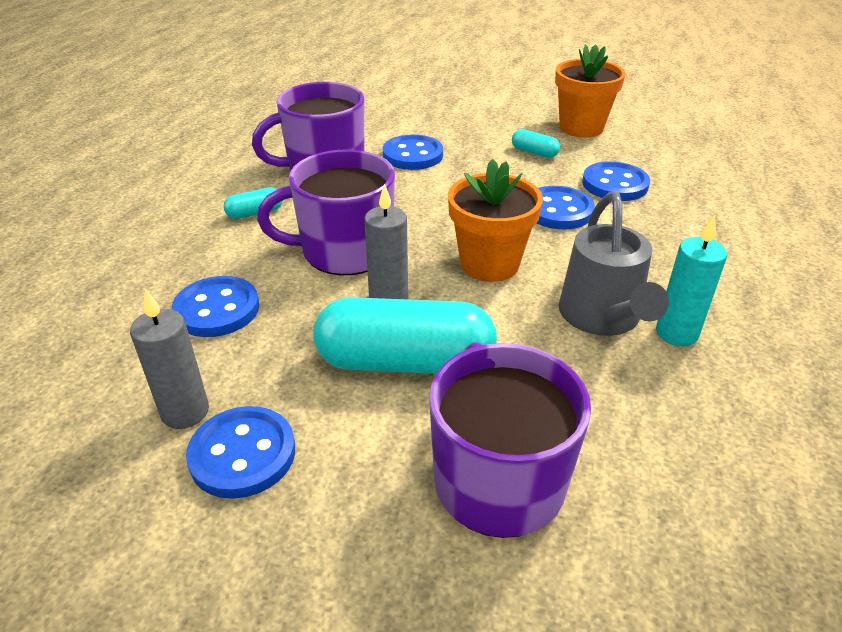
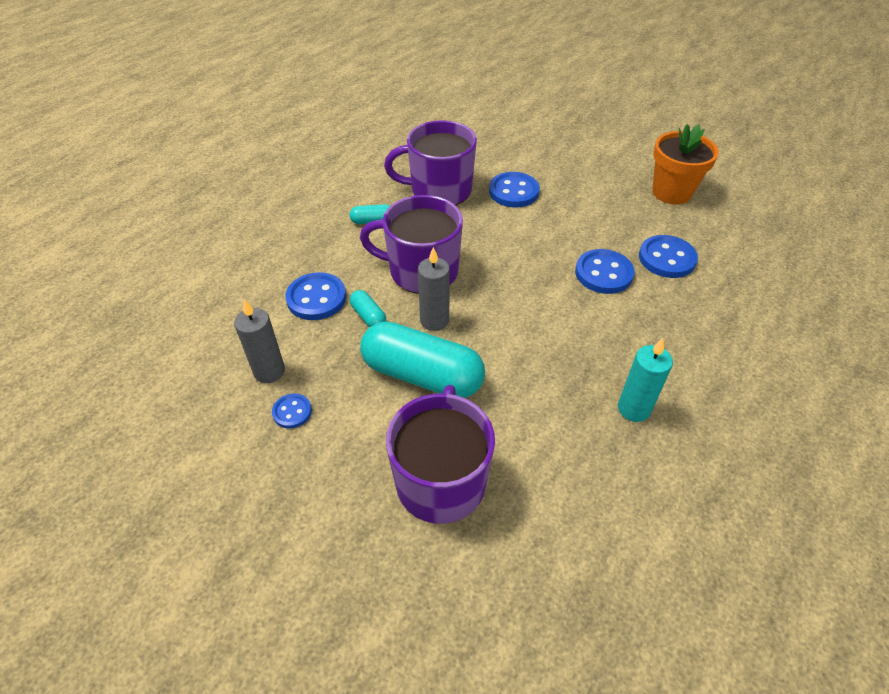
camera: 20 degrees right, 10 degrees up
blue button [186,406,295,499] -> blue button [272,394,312,428], size x0.56
orange flower pot [448,159,543,282] -> none
turquoise capsule [512,129,560,158] -> turquoise capsule moved to [350,290,386,327]
grey watering can [559,192,669,336] -> none

